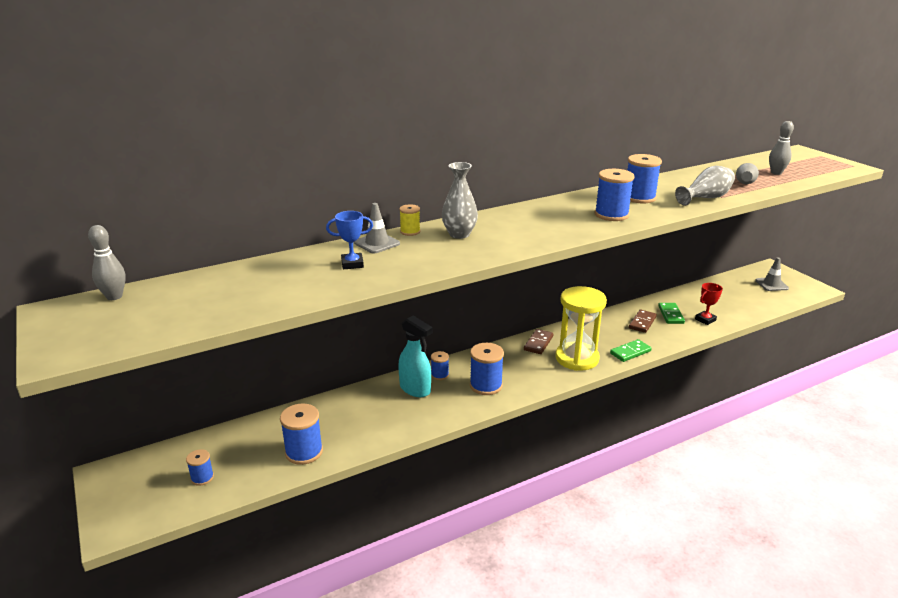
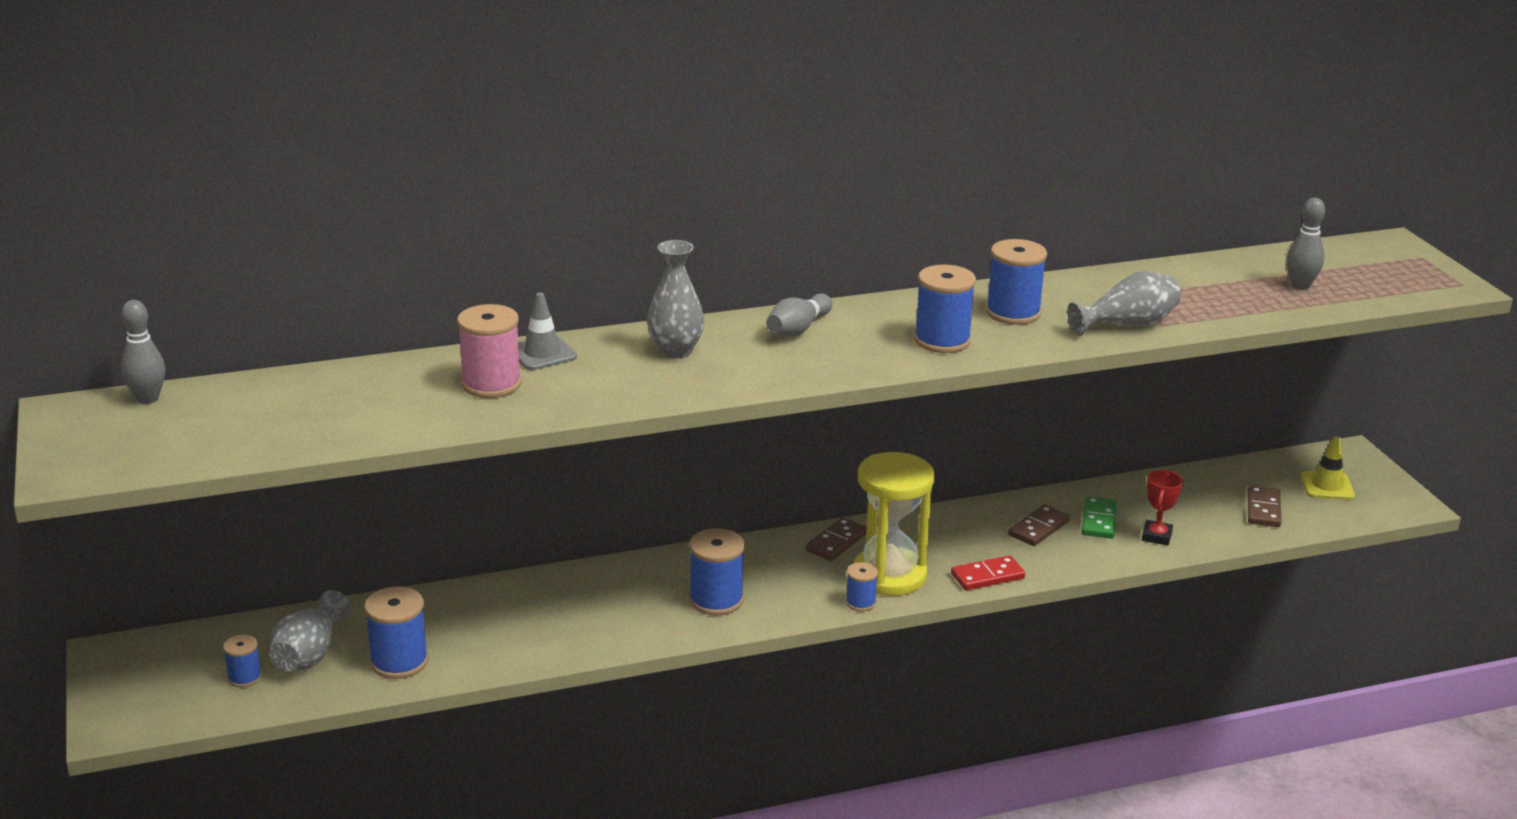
camera: 10 degrees right, 0 degrees up
blue trophy [326,211,373,269] -> pink spool [457,304,522,398]
turquoise spray bottle [398,316,433,397] -> none
yellow spool [399,204,420,236] -> none
blue spool [431,351,449,380] -> blue spool moved to [846,562,878,611]
green domino [610,339,652,362] -> red domino [951,555,1025,590]
red trophy [695,283,723,325] -> red trophy turned 45 degrees counterclockwise [1142,470,1183,546]
grey bowling pin [736,163,759,184] -> grey bowling pin moved to [766,294,832,337]
grey traffic cone [755,257,789,291] -> yellow traffic cone [1301,437,1355,500]
none -> grey vase [269,590,351,671]
none -> brown domino [1248,486,1282,527]

